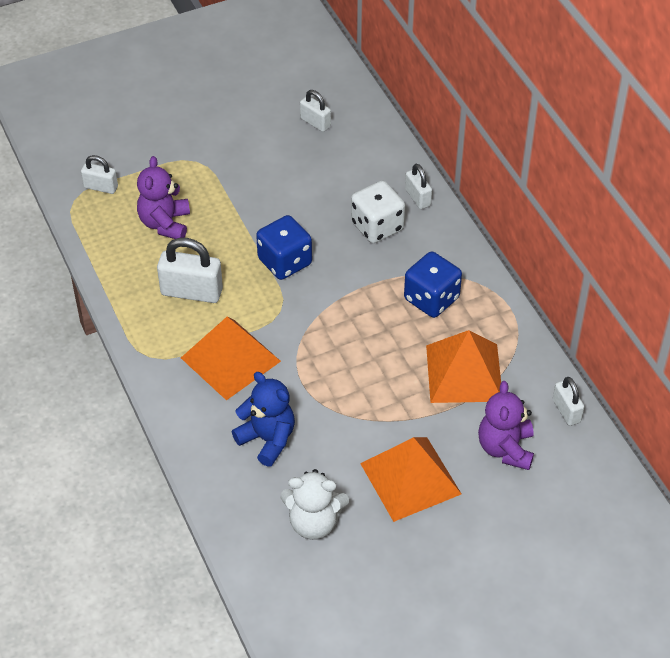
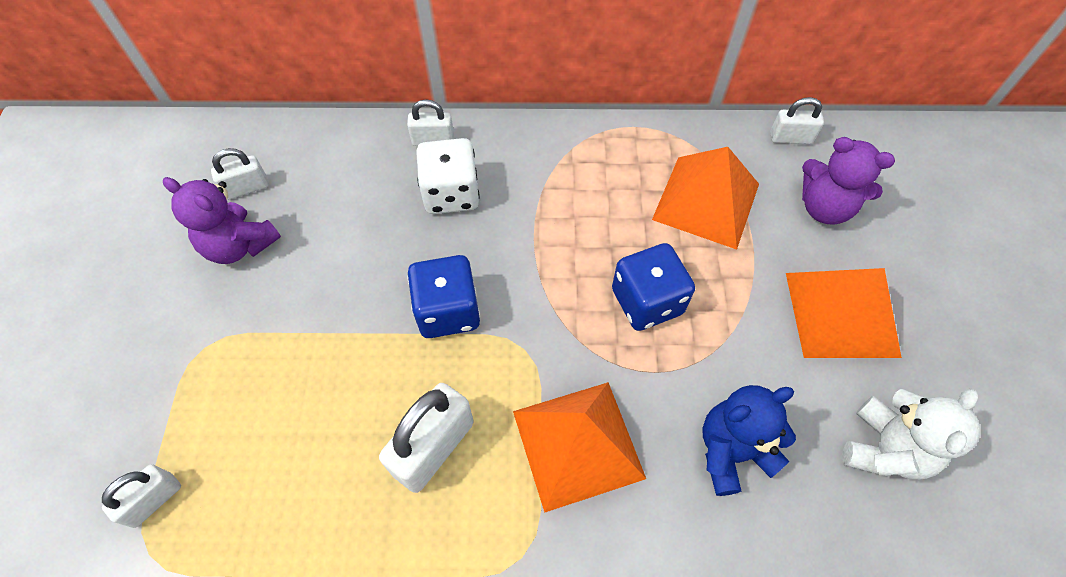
camera: 65 degrees left, 10 degrees up
purple teddy bear [137,156,190,239] -> purple teddy bear moved to [163,177,281,264]
blue dice [404,251,462,318] -> blue dice moved to [612,243,695,331]

